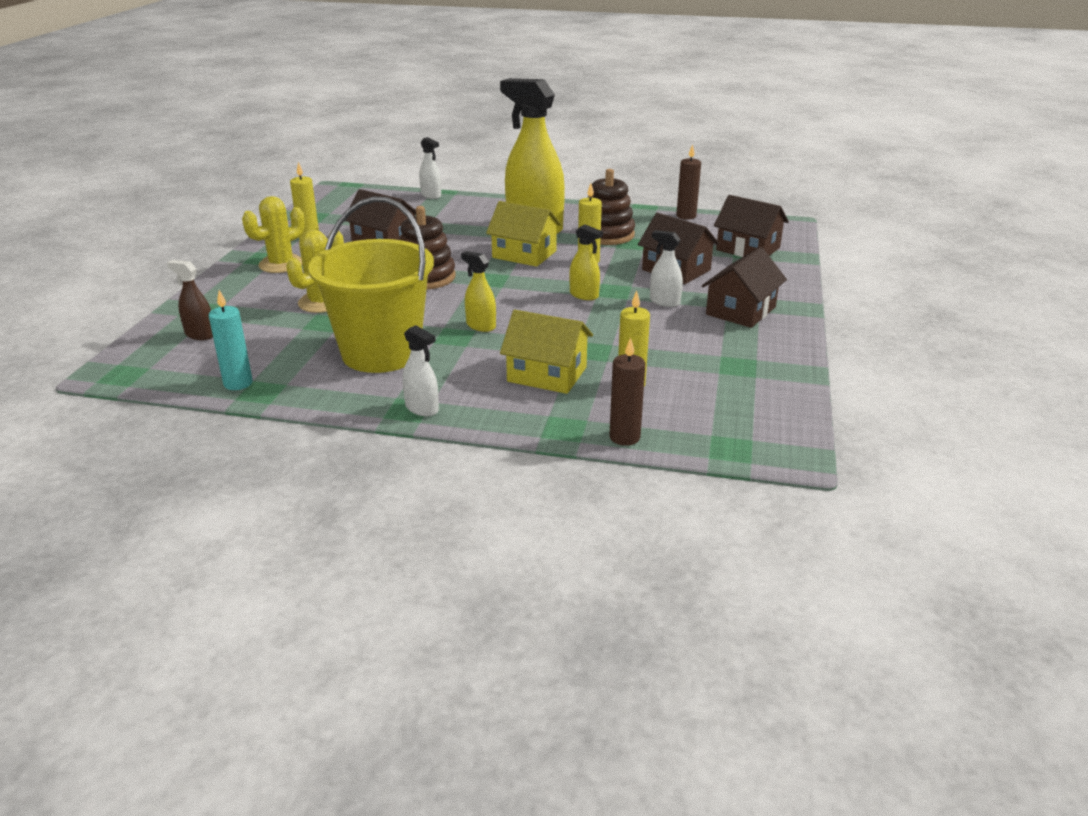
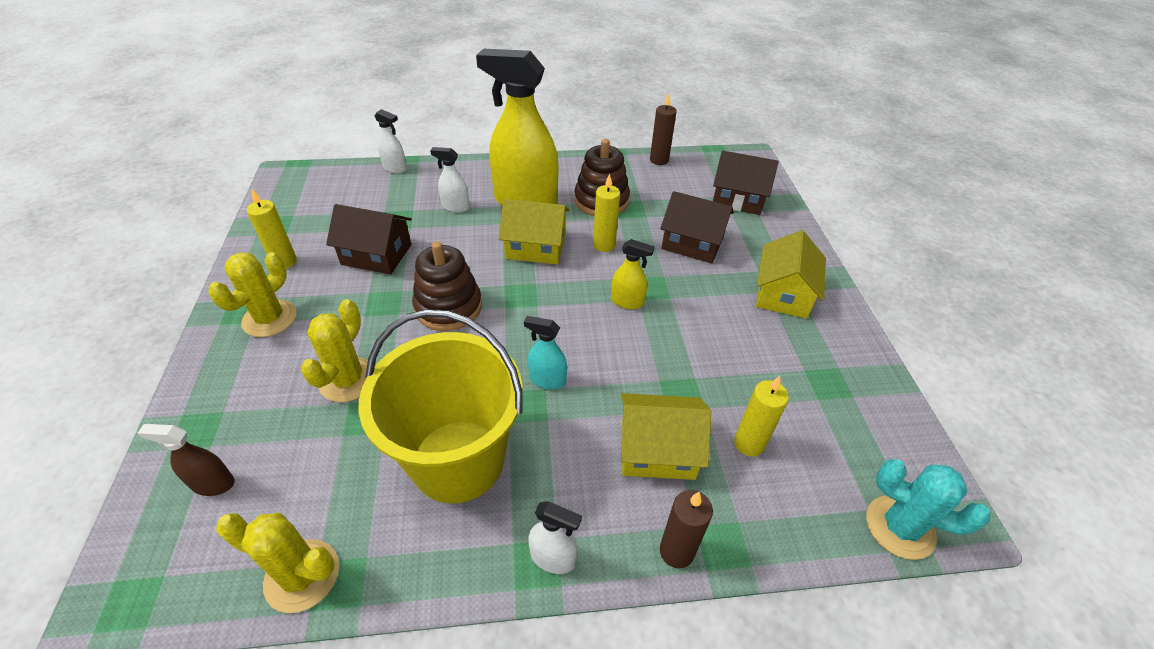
camera: 20 degrees left, 15 degrees up
turquoise candle [209,290,253,390] -> yellow cactus [216,513,339,613]
yellow spray bottle [461,251,496,332] -> turquoise spray bottle [524,316,567,390]
brown candle [609,337,645,446] -> brown candle moved to [660,490,713,568]
white spray bottle [650,230,683,307] -> white spray bottle moved to [430,147,470,213]
brown house [702,247,787,328] -> yellow house [756,230,826,319]
none -> turquoise cactus [866,459,990,560]

